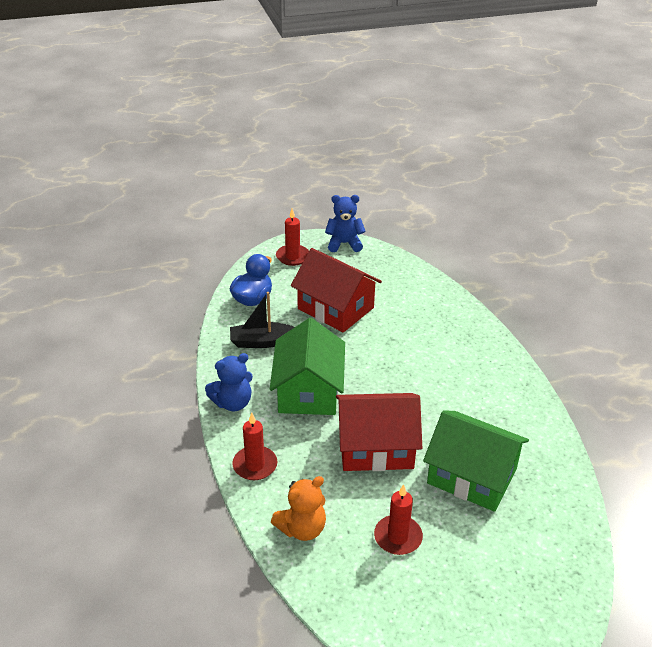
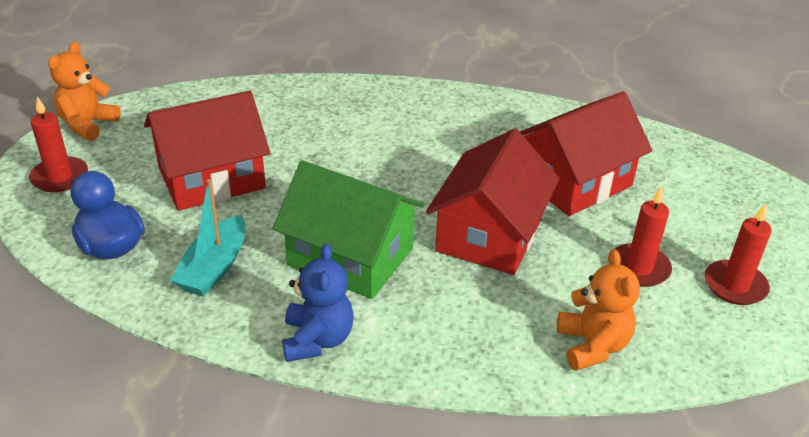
camera: 65 degrees left, 0 degrees up
black boat [230,292,294,348] -> turquoise boat [170,179,245,297]
red candle [232,413,277,480] -> red candle moved to [705,203,772,305]
blue teddy bear [325,195,366,252] -> orange teddy bear [48,42,121,141]
green house [423,411,529,512] -> red house [520,92,652,216]

